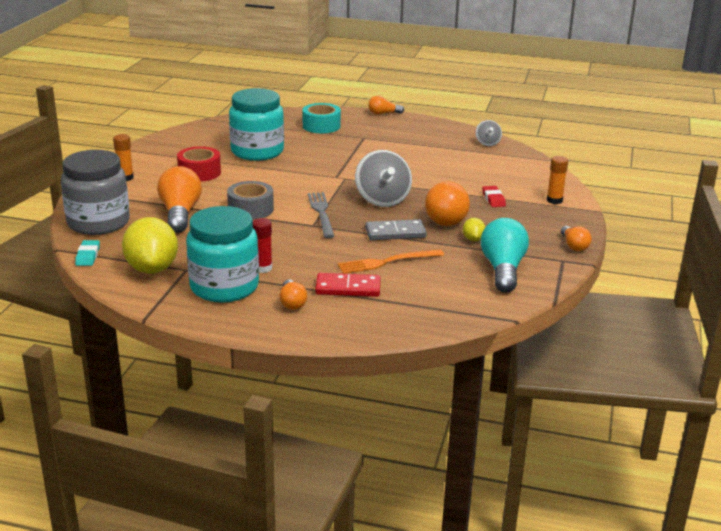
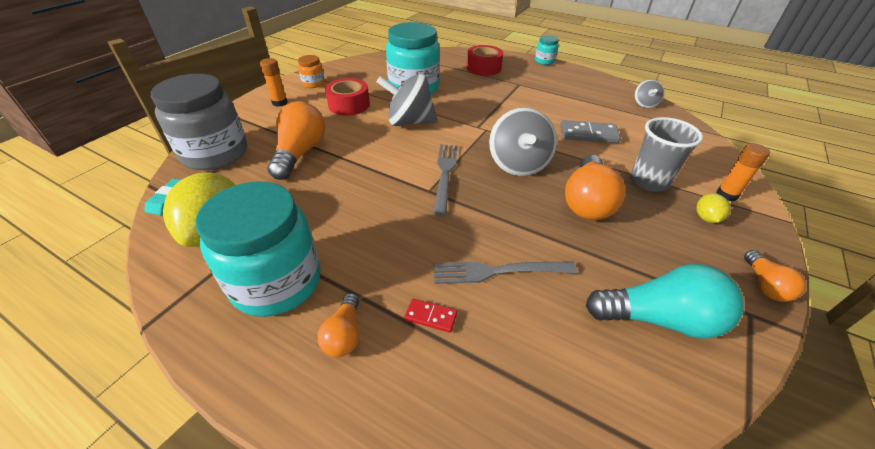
camera: 15 degrees right, 15 degrees up
grey tape [227,181,274,220] -> none
red glue stick [253,218,272,273] -> none
turquoise tape [303,103,341,133] -> red tape [466,45,503,76]
red domino [315,273,381,297] -> red domino [404,298,457,333], size x0.55
orange fork [338,249,444,274] -> grey fork [433,261,577,284]
grey domino [365,219,427,240] -> grey domino moved to [560,120,621,143]
orange light bulb [368,95,404,115] -> turquoise jar [535,35,559,65]
yellow lemon [463,218,485,241] -> yellow lemon moved to [696,193,730,223]
turquoise light bulb [481,218,529,293] -> turquoise light bulb turned 75 degrees clockwise [586,264,744,339]
red eraser [482,186,506,207] -> grey cup [630,117,703,192]
none -> orange jar [298,55,325,88]
none -> grey spinning top [377,74,438,126]

